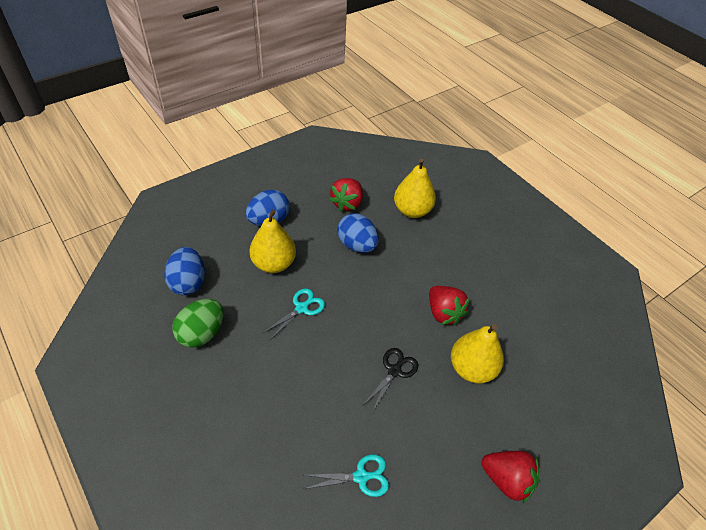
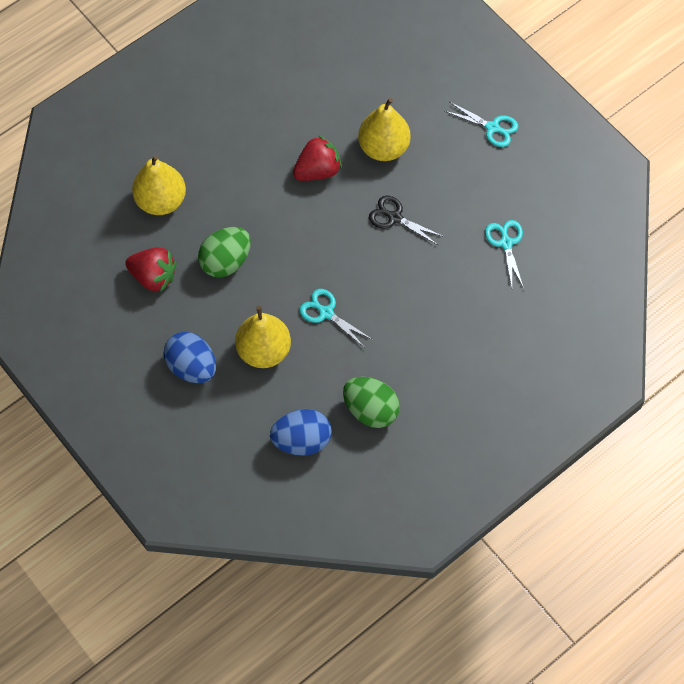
camera: 90 degrees left, 15 degrees up
blue egg [337,213,379,253] -> green egg [198,227,251,277]
red strawberry [481,451,539,503] -> turquoise scissors [445,102,518,147]

